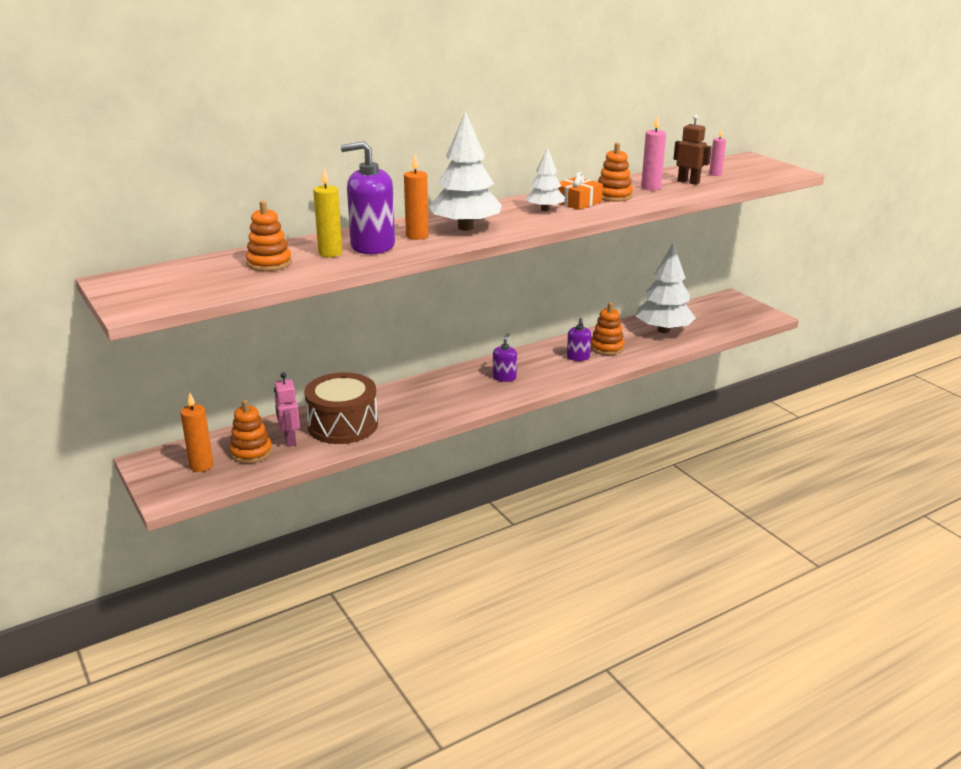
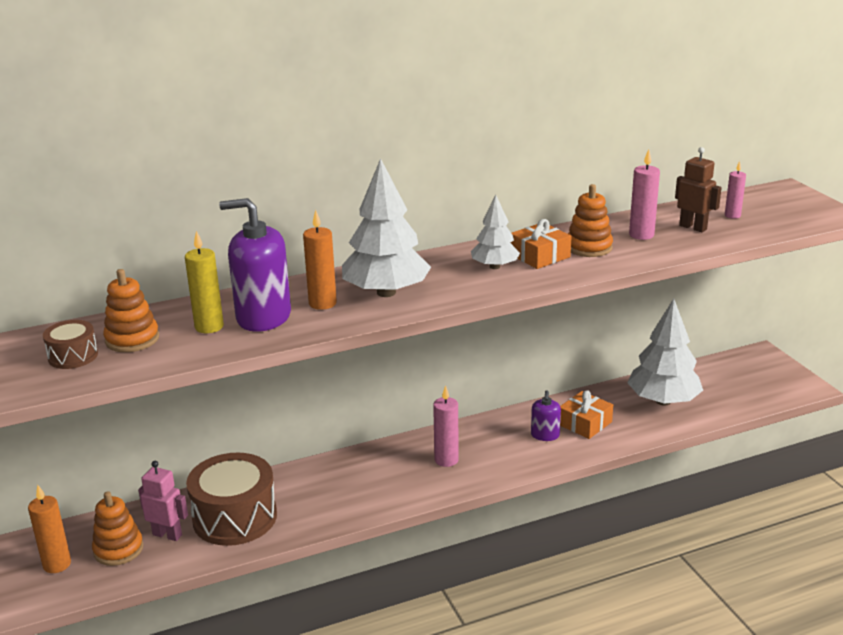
camera: 10 degrees right, 0 degrees up
pink robot [274,372,300,447] -> pink robot turned 120 degrees clockwise [138,461,188,541]
purple soap dispenser [493,333,517,382] -> pink candle [433,385,459,467]
orange stacking toy [591,302,625,355] -> orange gift [560,390,613,439]
none -> brown drum [43,320,98,369]

